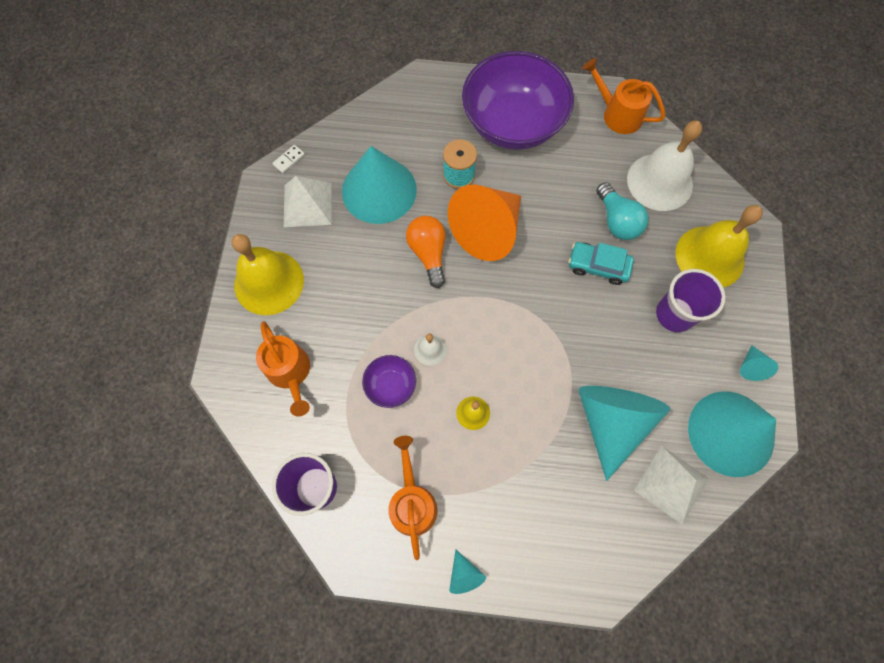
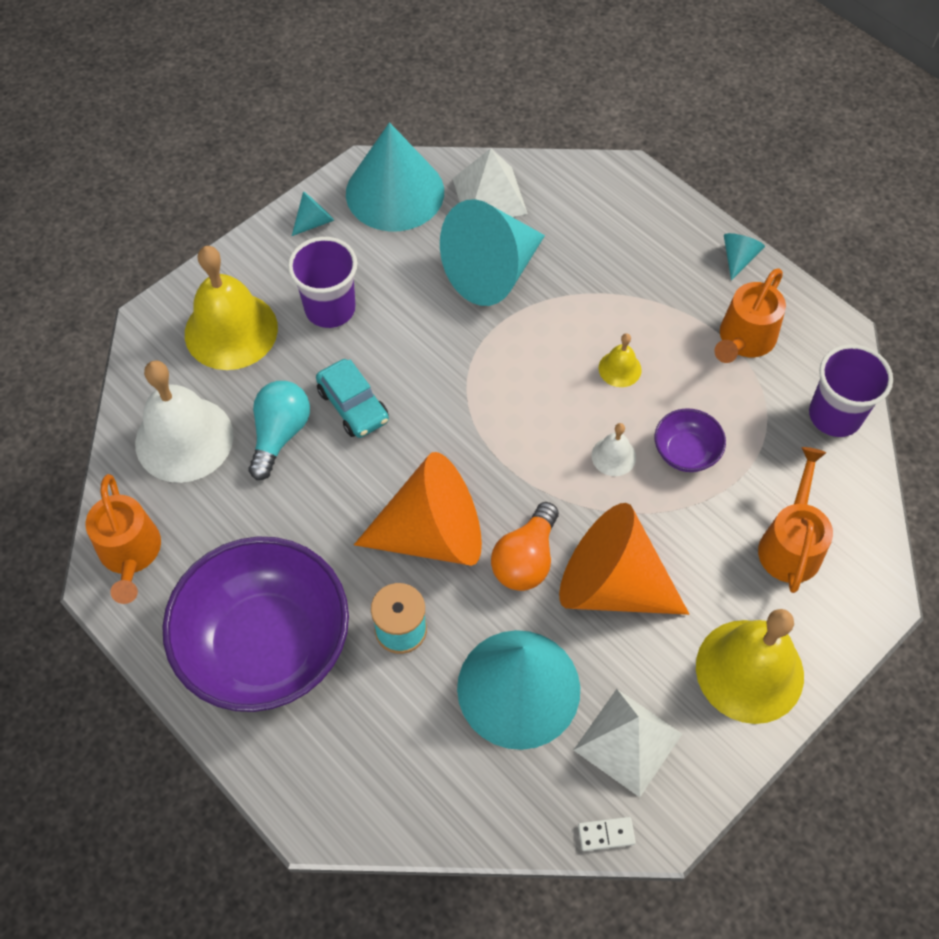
camera: 140 degrees left, 10 degrees down
none -> orange cone [559,503,689,615]

